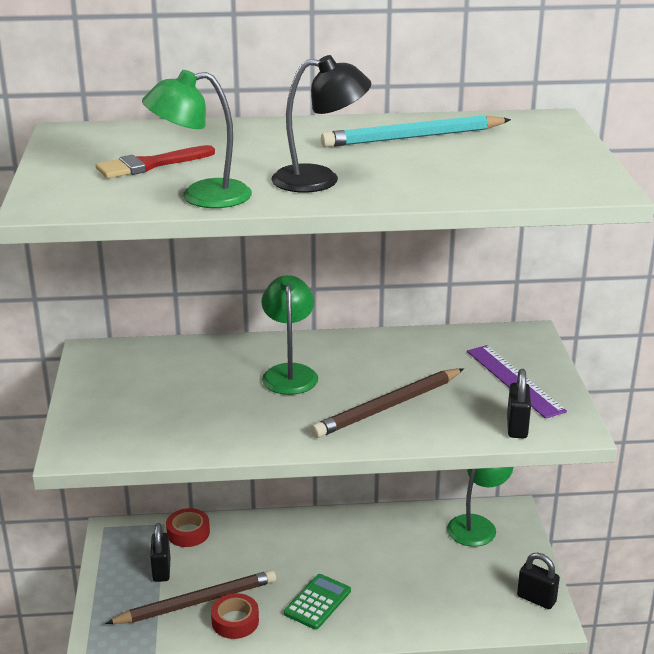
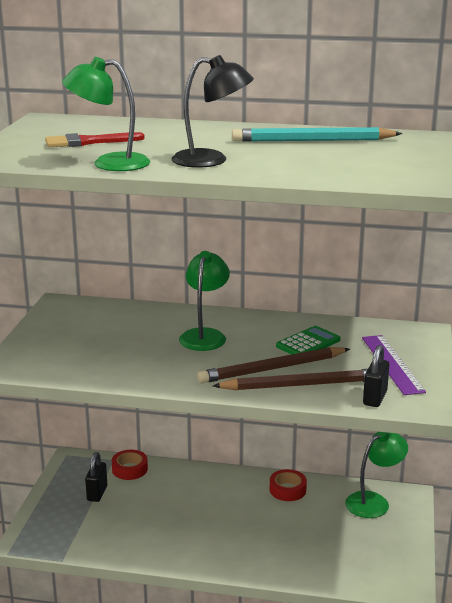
camera: 15 degrees right, 5 degrees down
brown pencil [105,570,276,624] -> brown pencil moved to [213,369,368,390]
red tape [211,593,259,639] -> red tape moved to [270,469,307,501]
green calculator [284,574,351,630] -> green calculator moved to [276,326,341,354]
black padlock [517,553,560,609] -> none

